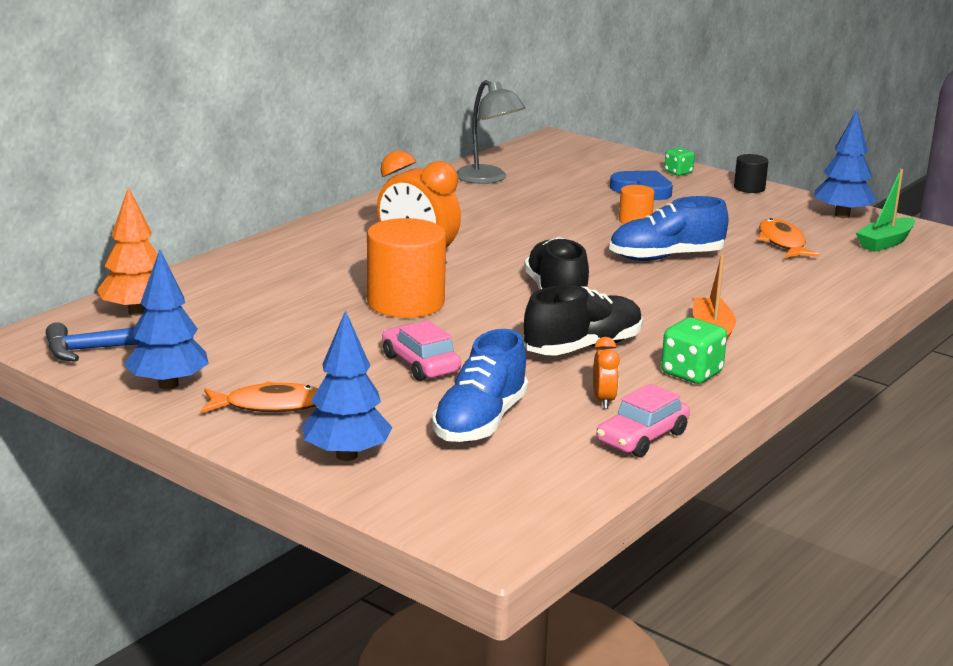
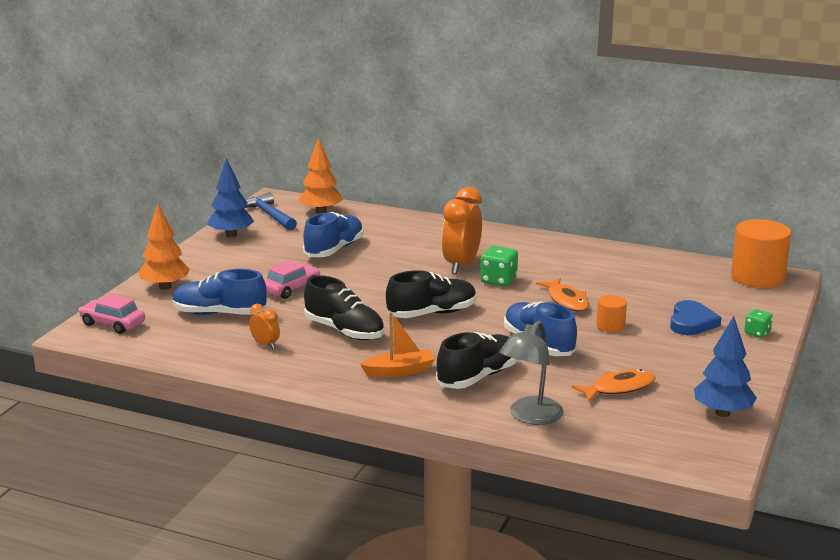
camera: 75 degrees right, 0 degrees up
orange fish [201,381,318,413] -> orange fish moved to [536,278,589,311]
blue tree [302,310,392,461] -> orange tree [139,204,190,290]
orange cylinder [367,218,446,318] -> orange cylinder moved to [731,219,791,288]
grey lamp [456,80,525,184] -> grey lamp moved to [499,320,563,425]
orange clock [593,337,620,409] -> orange clock turned 120 degrees counterclockwise [249,304,280,349]
pink car [596,383,690,457] -> pink car moved to [79,294,145,334]
green dice [661,317,727,384] -> green dice moved to [480,246,518,286]
black cylinder [734,154,768,193] -> none
green boat [856,169,915,252] -> none
none -> blue shoe [303,212,364,257]
none -> black shoe [436,332,517,389]

